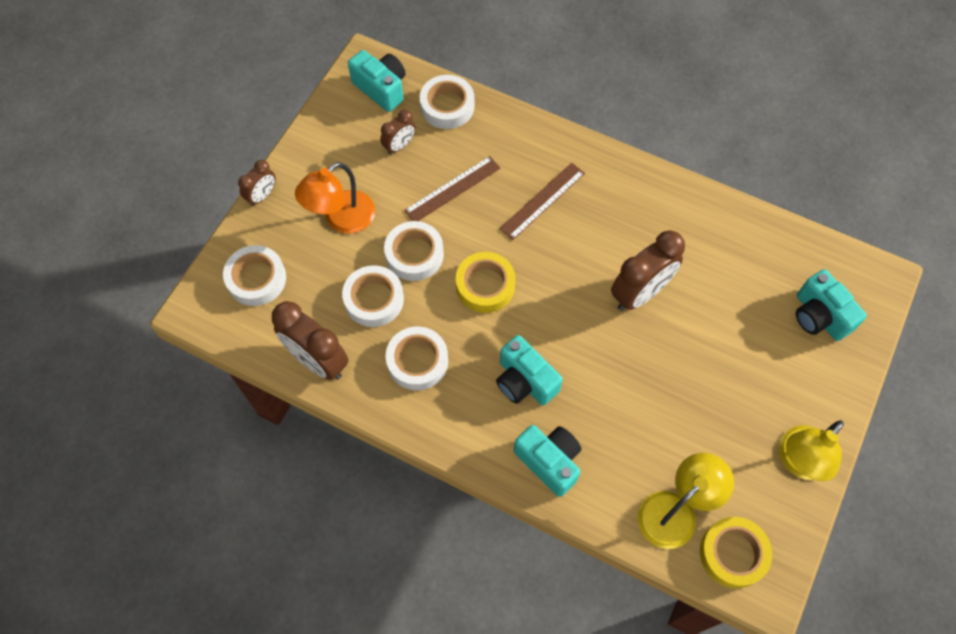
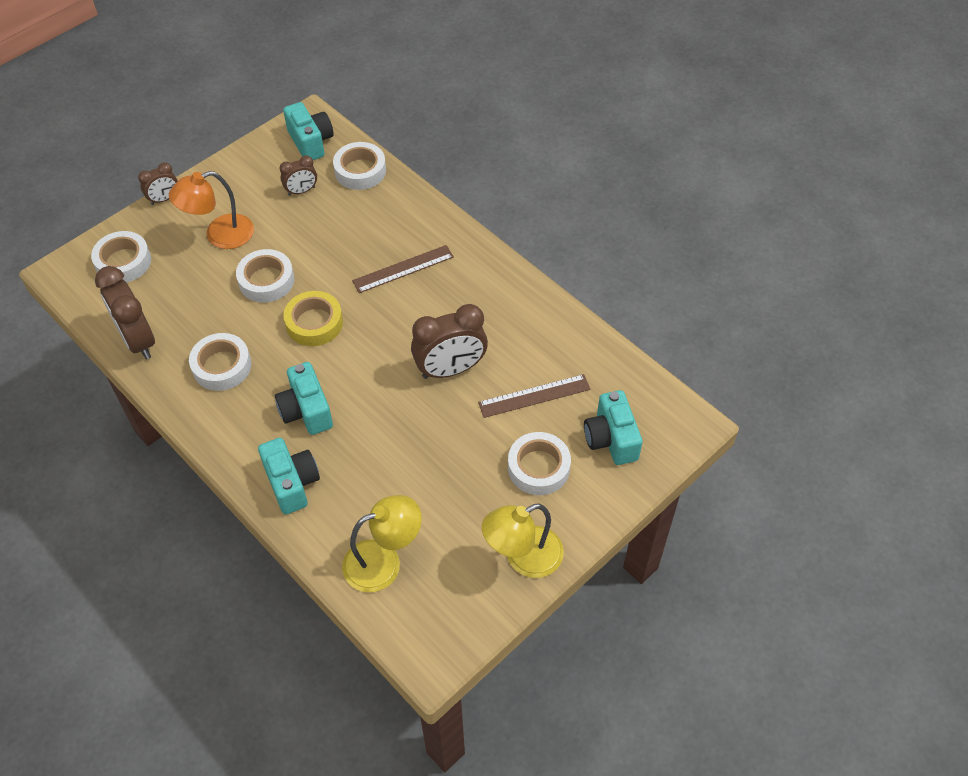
camera: 20 degrees right, 10 degrees down
white tape [342,265,404,327] -> white tape moved to [508,432,571,495]
brown ruler [404,156,500,221] -> brown ruler moved to [478,374,591,418]
yellow tape [700,517,772,588] -> none

